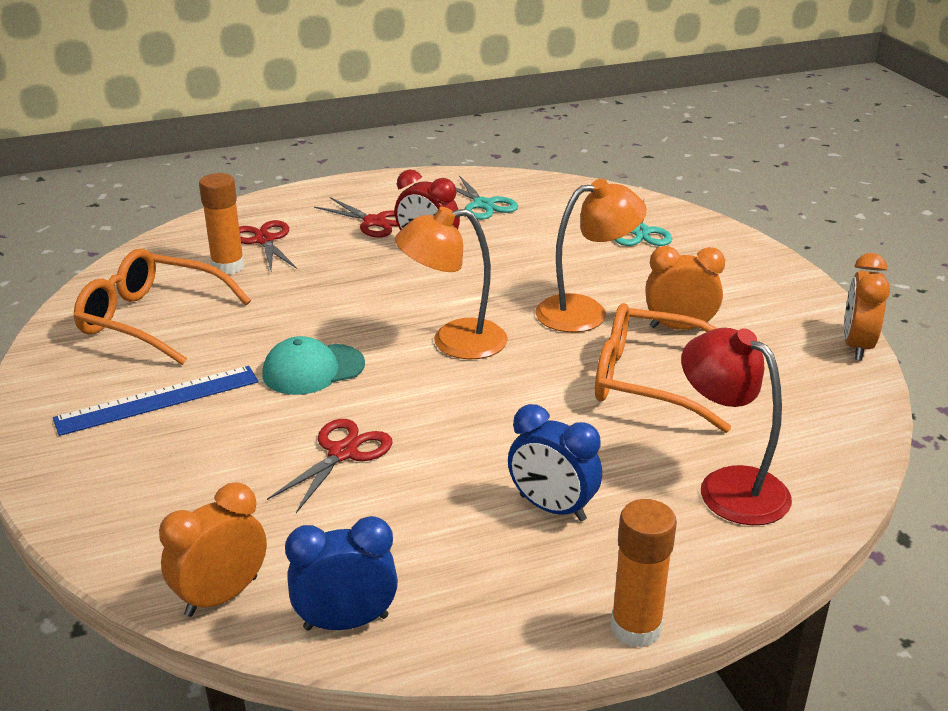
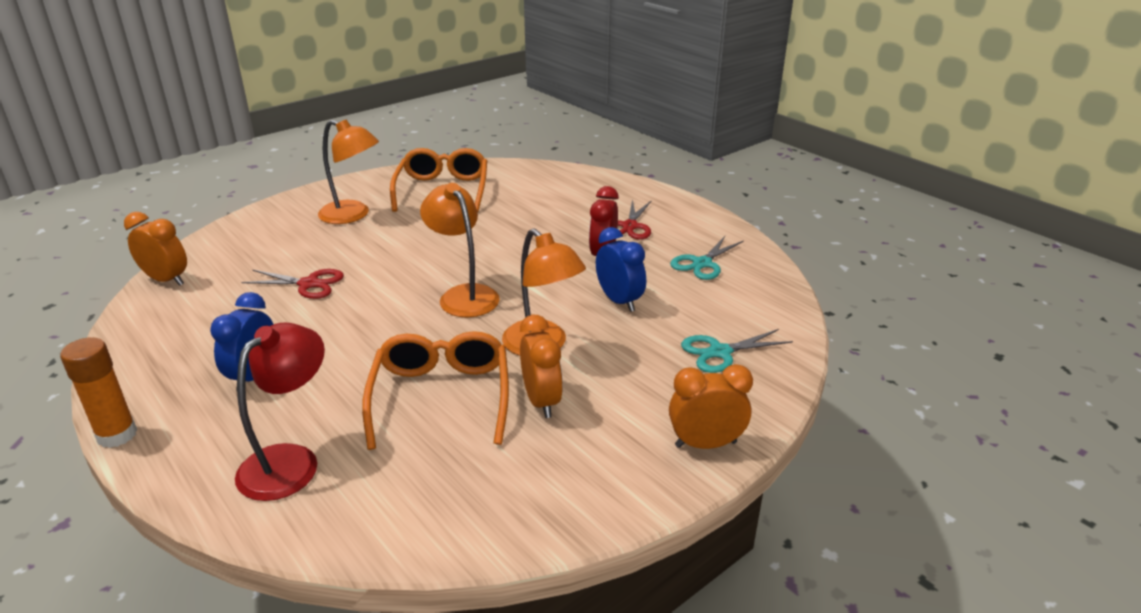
camera: 70 degrees right, 0 degrees up
blue ruler [53,366,259,436] -> orange lamp [318,120,379,224]
orange glue stick [199,173,245,275] -> none
red scissors [239,220,297,270] -> none
turquoise cap [262,336,365,395] -> none
blue clock [285,516,398,630] -> blue clock moved to [596,227,646,312]
orange clock [844,253,890,360] -> orange clock moved to [669,364,753,449]

